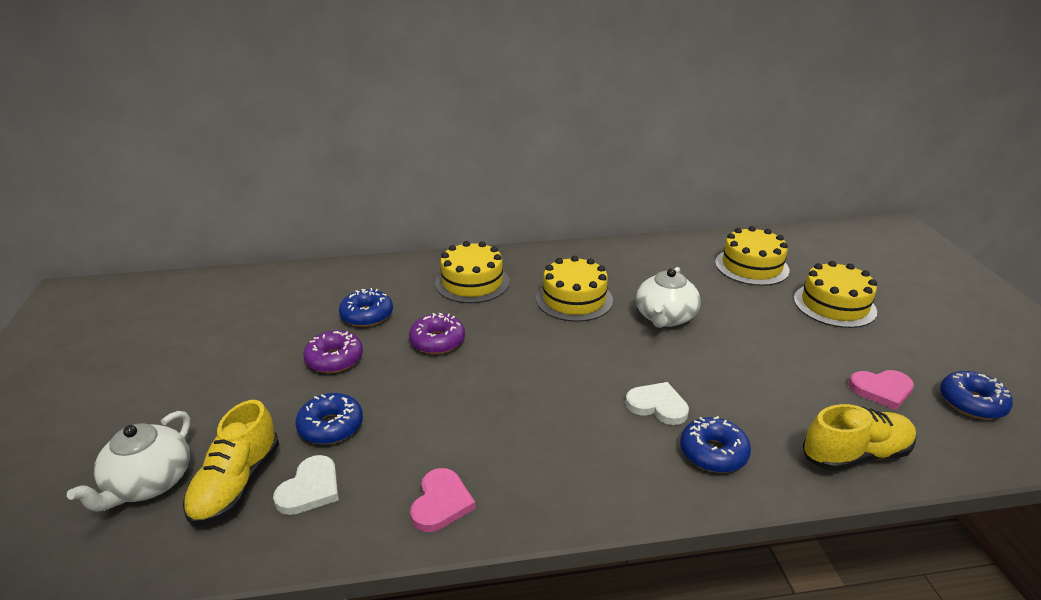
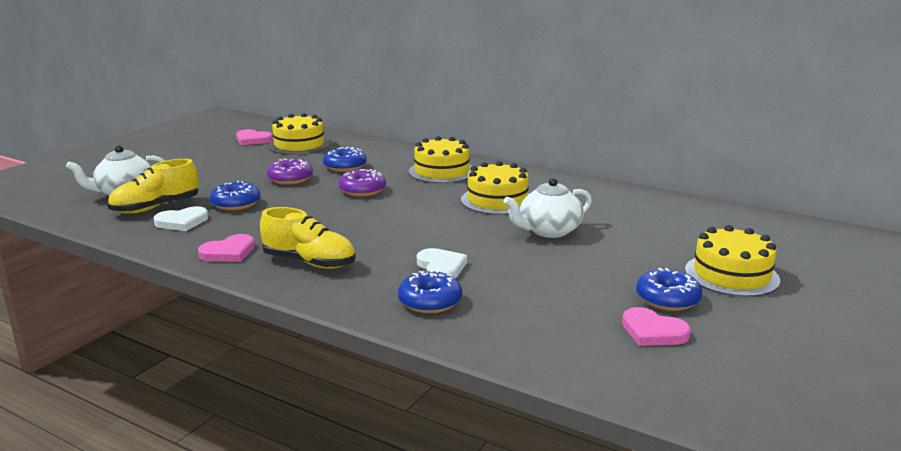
camera: 40 degrees right, 10 degrees down
yellow cake [715,226,790,286] -> yellow cake moved to [268,113,330,155]
yellow shoe [803,404,917,471] -> yellow shoe moved to [260,207,356,269]
blue donut [940,371,1013,419] -> blue donut moved to [636,268,702,311]
none -> pink heart [236,129,273,145]

